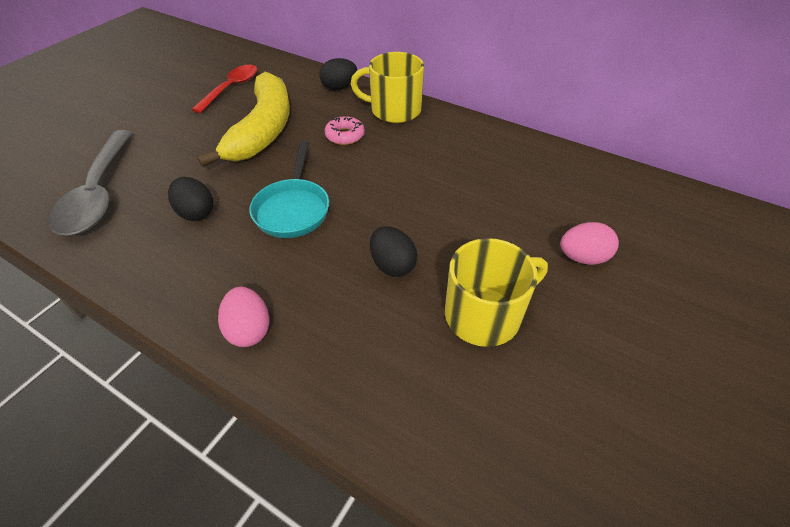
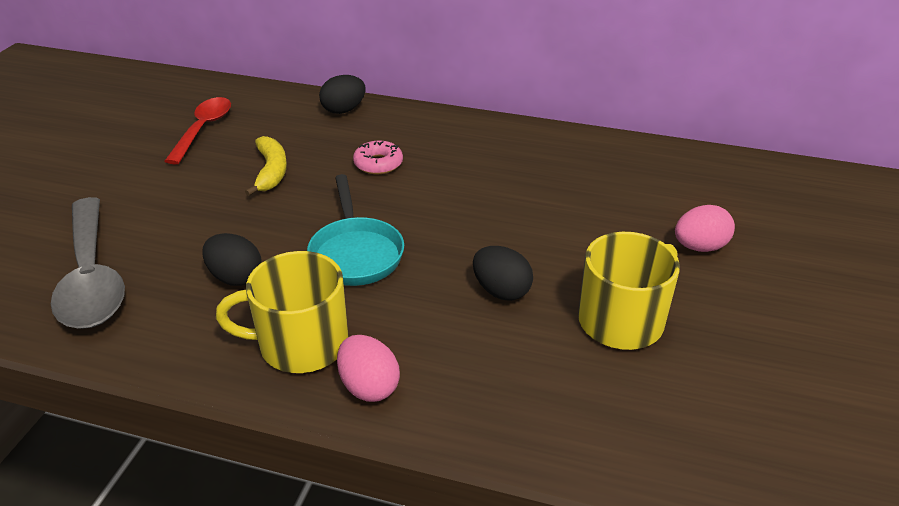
camera: 15 degrees left, 10 degrees down
yellow banana [197,72,290,167] -> yellow banana [245,136,287,196], size x0.50
yellow mug [351,52,424,123] -> yellow mug moved to [216,251,349,373]

